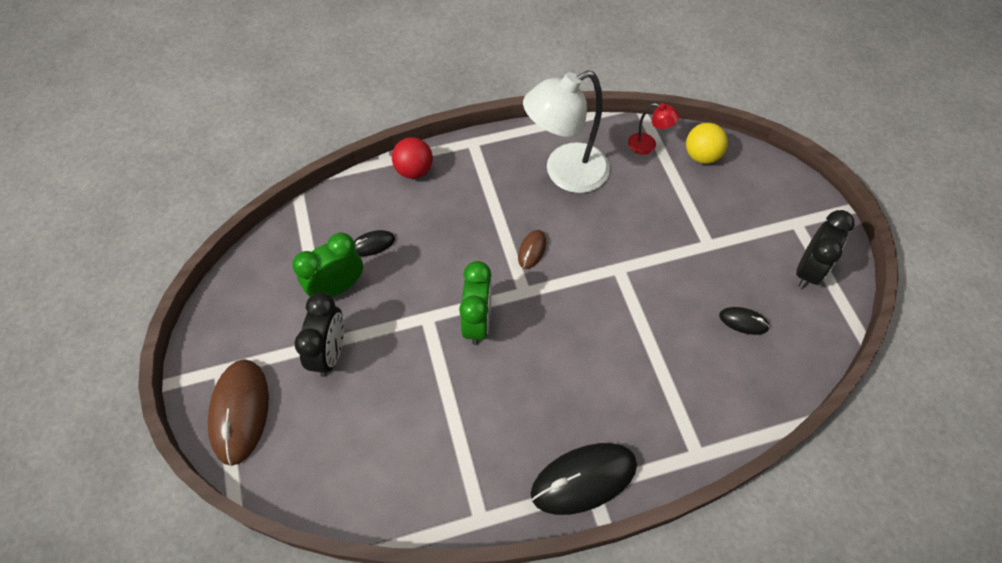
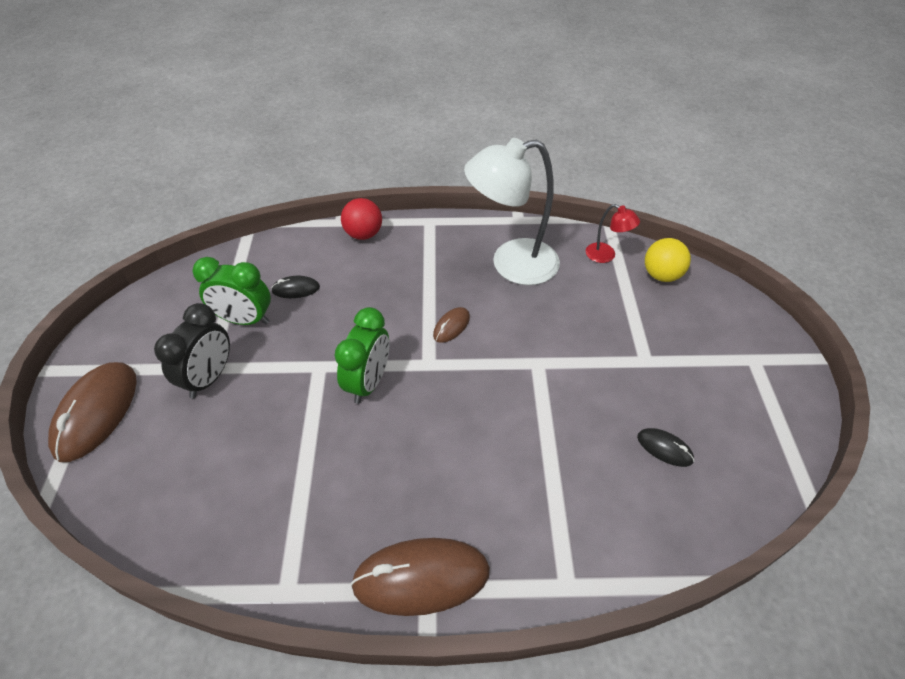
camera: 15 degrees right, 10 degrees down
green clock [292,233,363,297] -> green clock turned 150 degrees counterclockwise [193,257,271,325]
black mouse [531,443,637,515] -> brown mouse [350,538,490,616]
black clock [796,210,855,288] -> none

